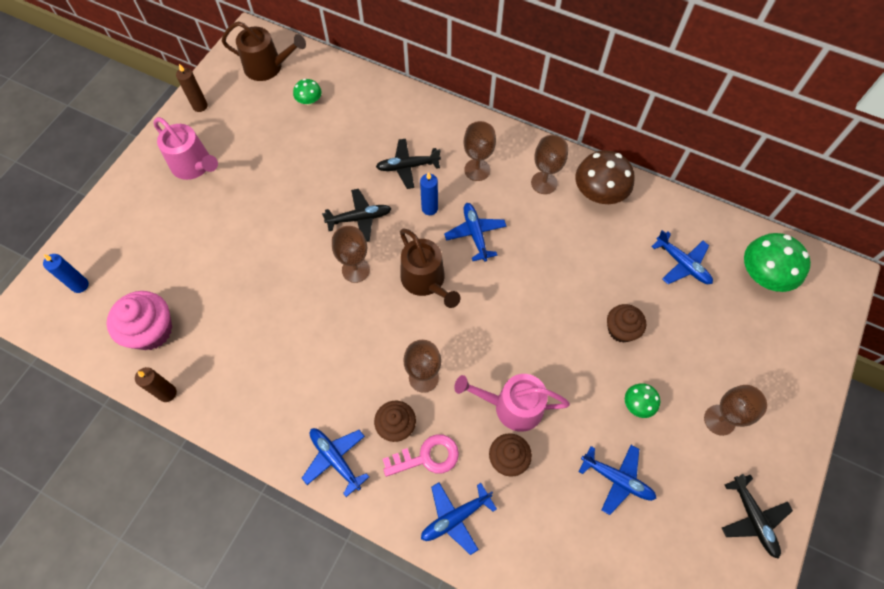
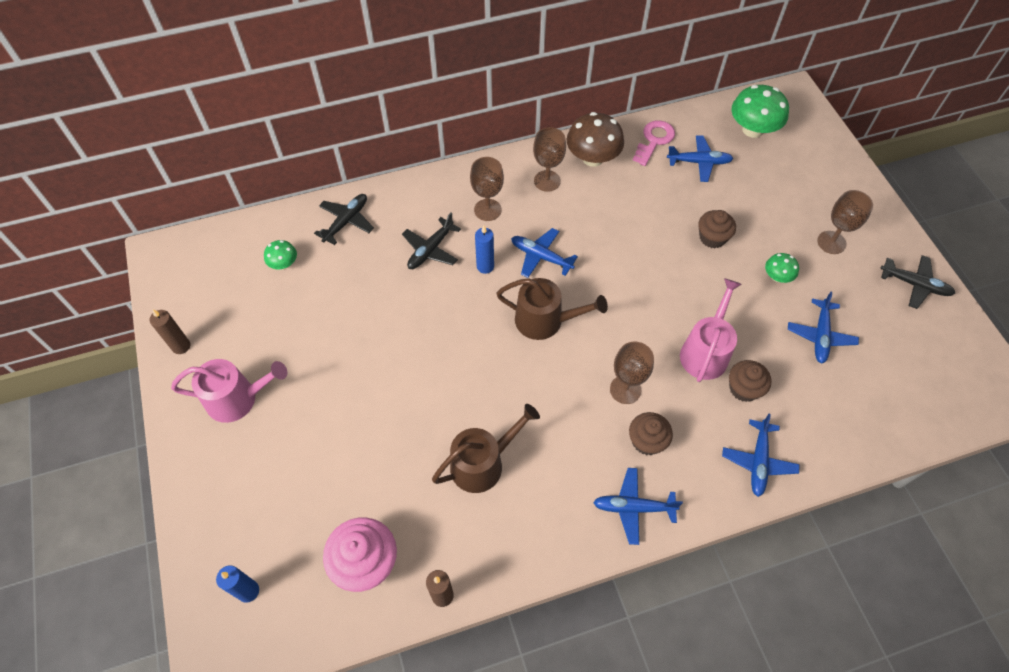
camera: 45 degrees left, 5 degrees down
brown watering can [222,21,306,81] -> brown watering can moved to [432,404,540,493]
black plane [322,189,392,242] -> black plane moved to [314,194,374,245]
brown goblet [332,226,370,283] -> none
pink key [383,434,459,477] -> pink key moved to [633,120,675,166]
pink watering can [454,374,570,432] -> pink watering can turned 150 degrees clockwise [680,278,742,382]
blue plane [579,445,657,515] -> blue plane turned 120 degrees clockwise [788,292,859,364]

